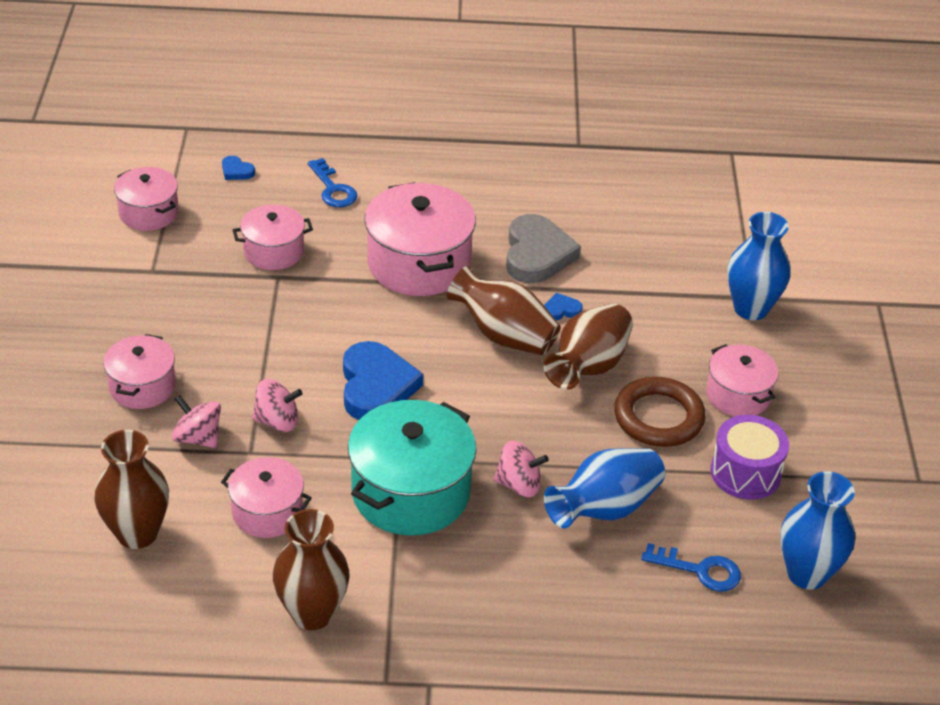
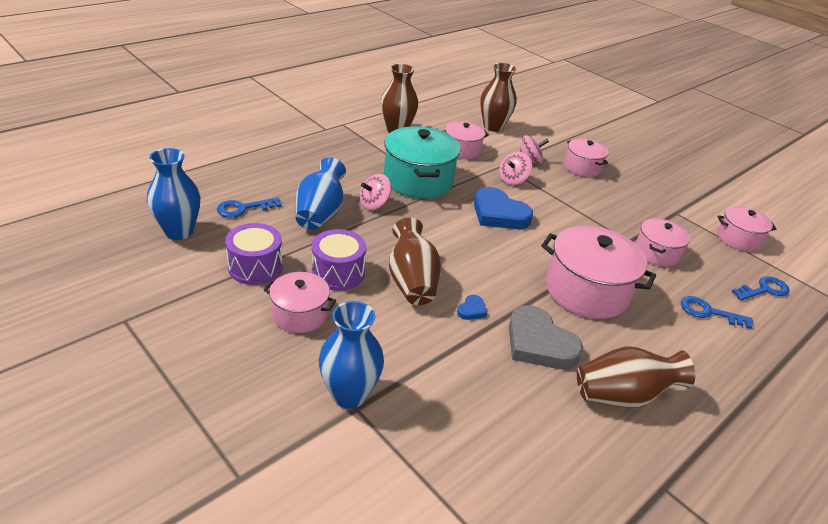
camera: 135 degrees right, 5 degrees down
blue heart [222,156,255,180] -> blue key [732,276,790,300]
brown vase [447,266,561,355] -> brown vase moved to [577,346,695,407]
brown ring [614,377,706,447] -> purple drum [312,229,366,291]

